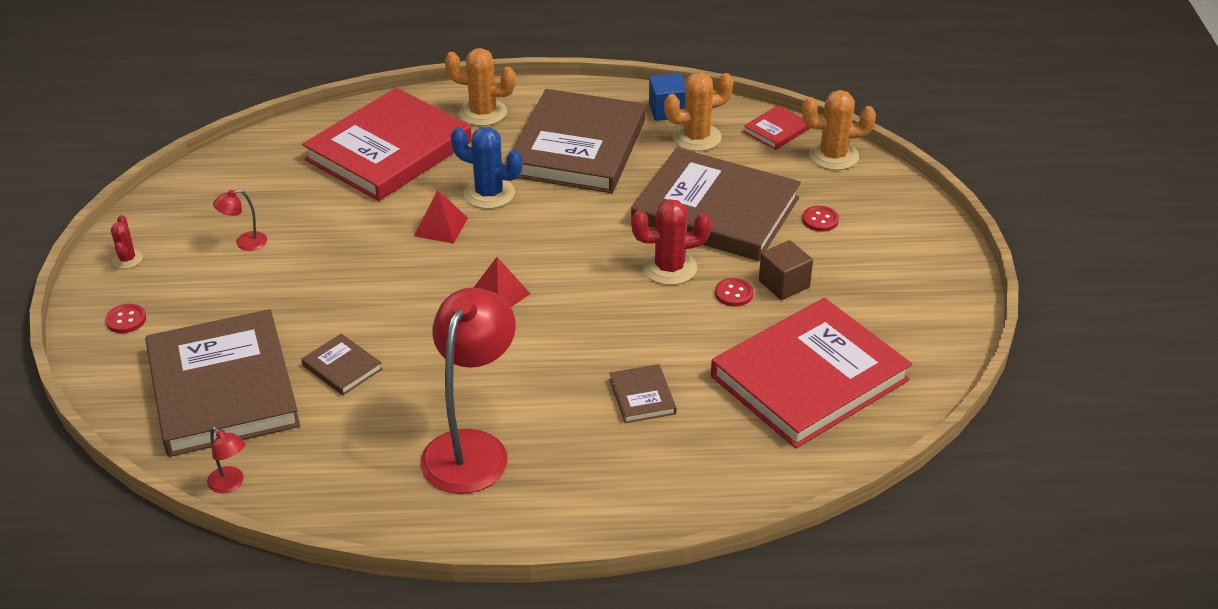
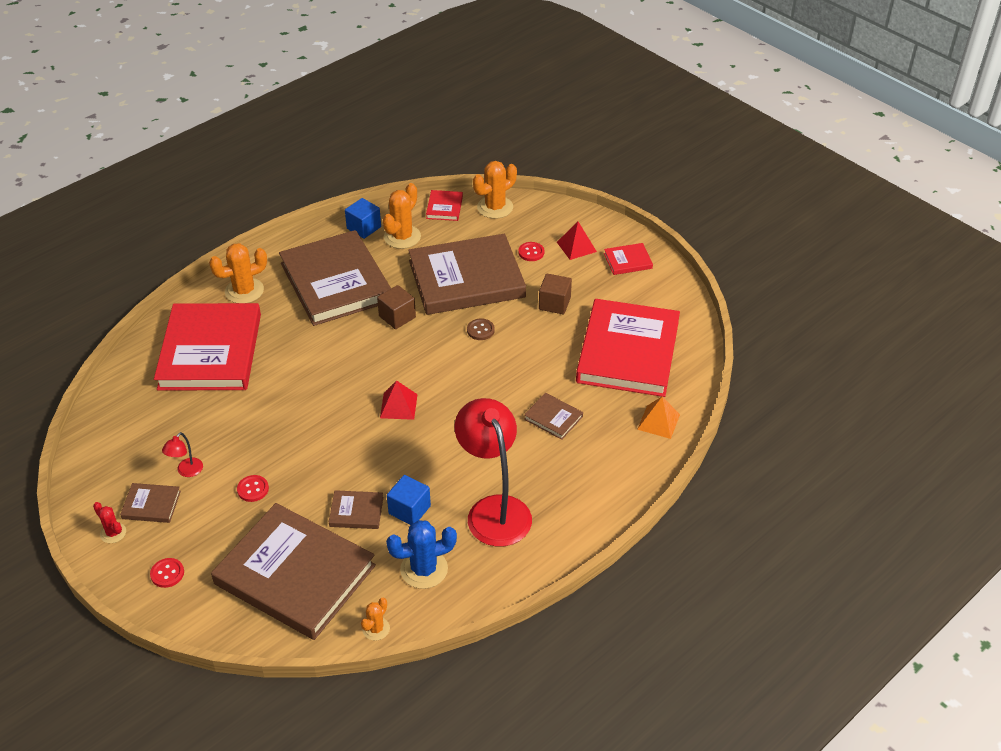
camera: 40 degrees left, 5 degrees up
red lamp [207,427,245,493] -> orange cactus [361,598,390,641]
red pyramid [414,190,468,243] -> red pyramid moved to [557,222,597,260]
blue cactus [451,127,523,209] -> blue cactus moved to [386,520,457,589]
red cactus [631,199,711,285] -> brown button [467,318,495,340]
red button [715,278,753,307] -> red button moved to [237,475,269,502]
none -> brown book [120,483,181,523]
none -> brown cube [377,285,416,329]
none -> blue cube [387,475,431,525]
none -> red book [604,243,653,275]
none -> orange pyramid [637,396,680,439]

